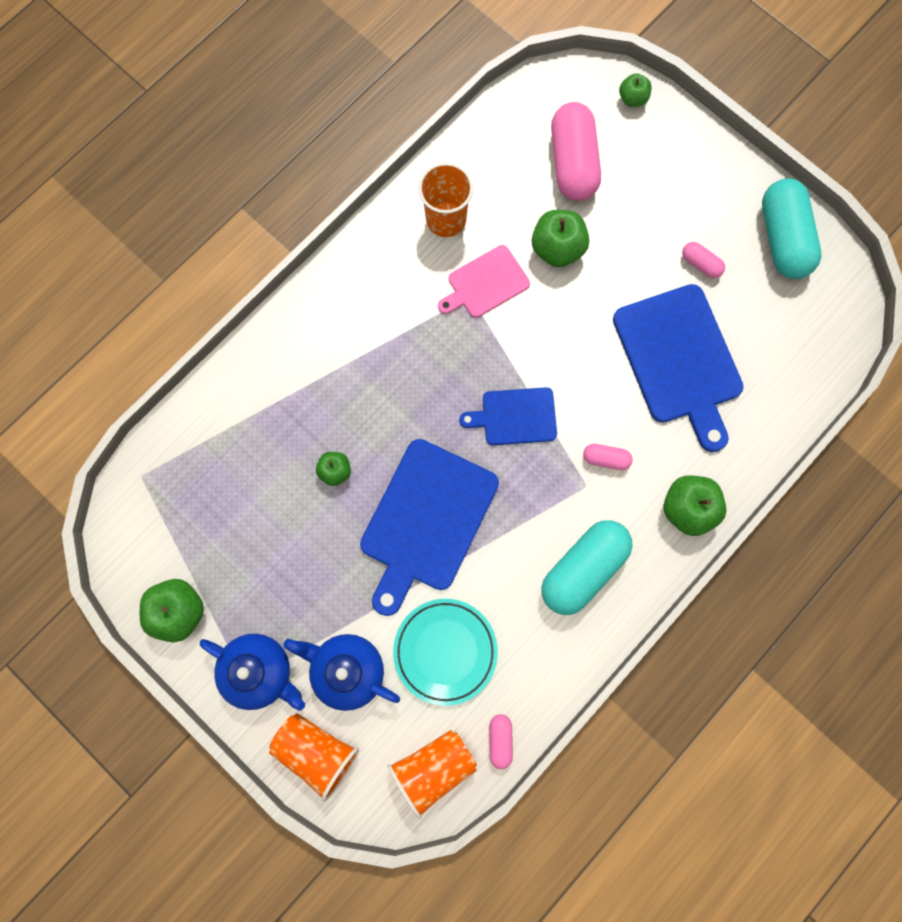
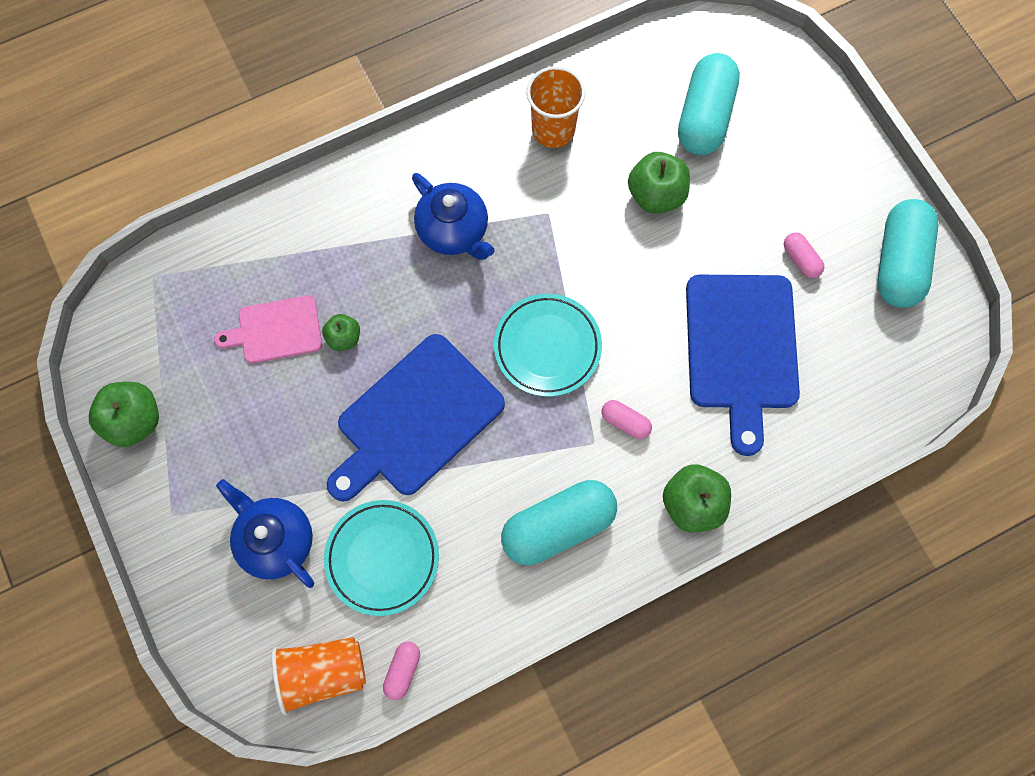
camera: 20 degrees right, 5 degrees down
blue teapot [200,634,305,711] -> blue teapot moved to [412,173,494,260]
orange cup [269,714,359,802] -> none
pink cutting board [438,245,530,318] -> pink cutting board moved to [214,295,322,363]
blue cutting board [459,387,557,445] -> turquoise plate [494,294,602,397]
pink capsule [551,102,601,201] -> turquoise capsule [678,53,740,155]
green apple [619,73,651,107] -> none

